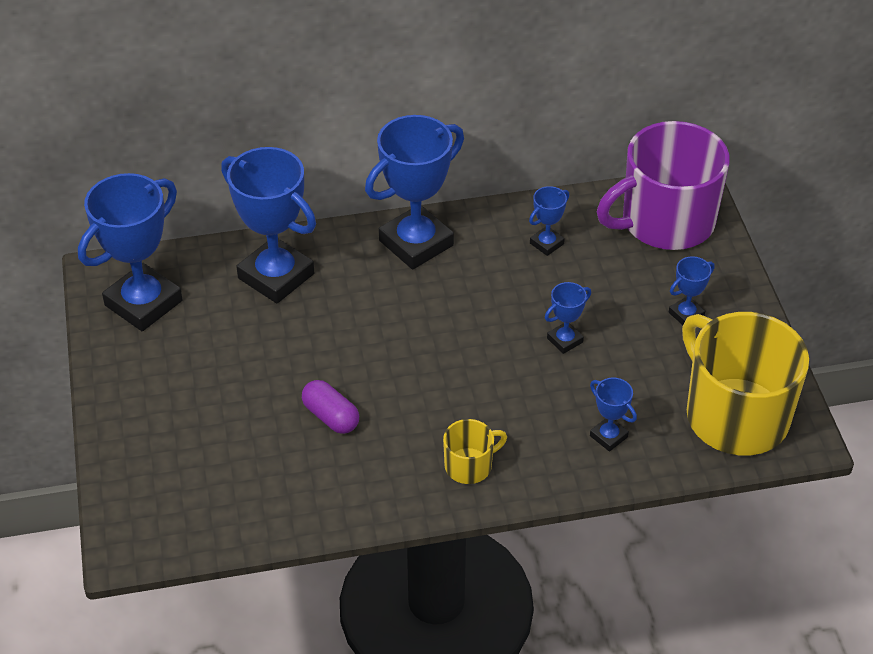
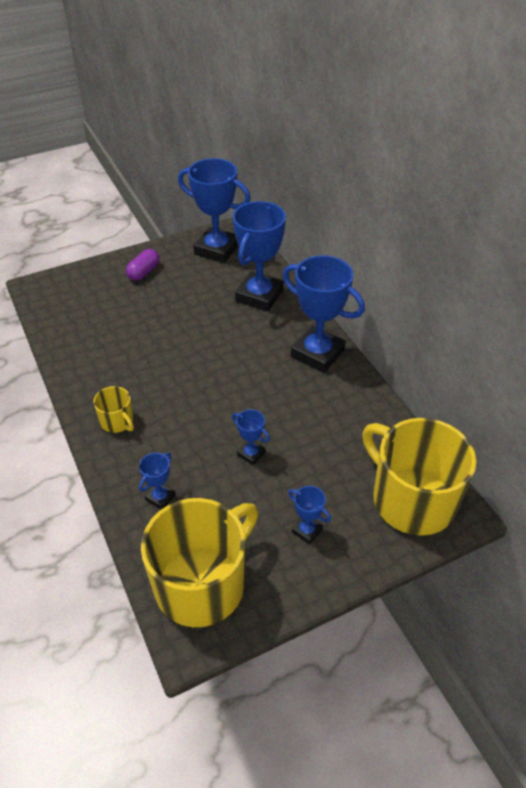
camera: 75 degrees right, 0 degrees up
purple capsule [302,380,359,434] -> purple capsule moved to [126,249,159,281]
blue trophy [529,186,569,256] -> none
purple mug [597,121,730,250] -> yellow mug [362,418,476,536]

